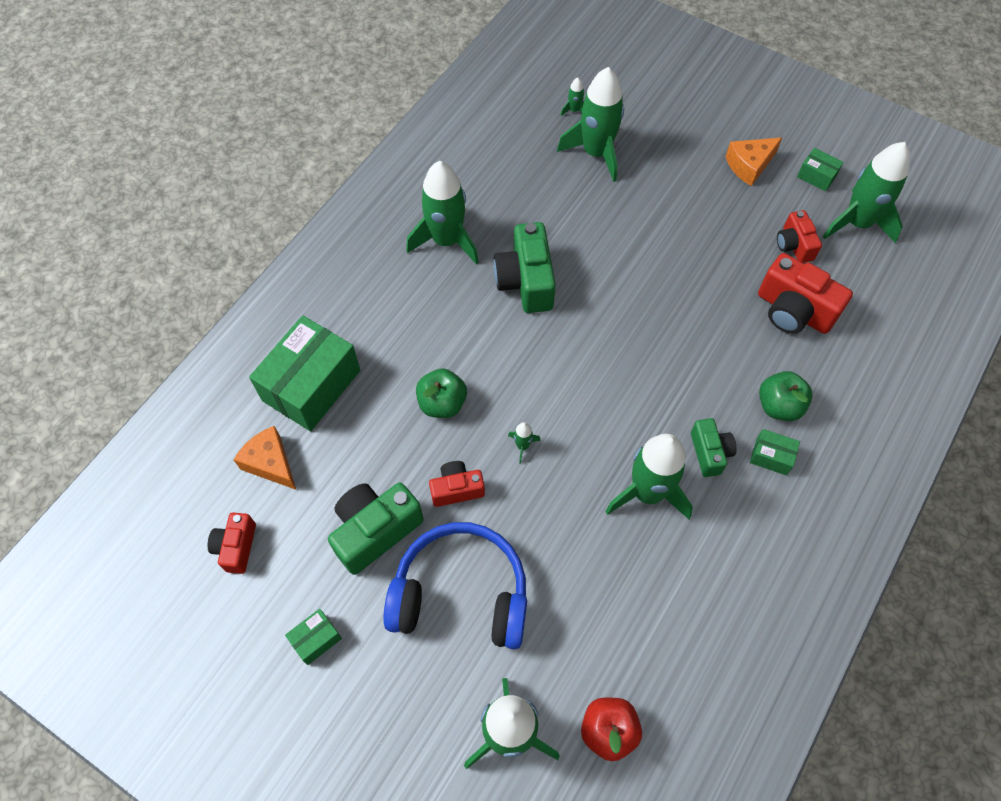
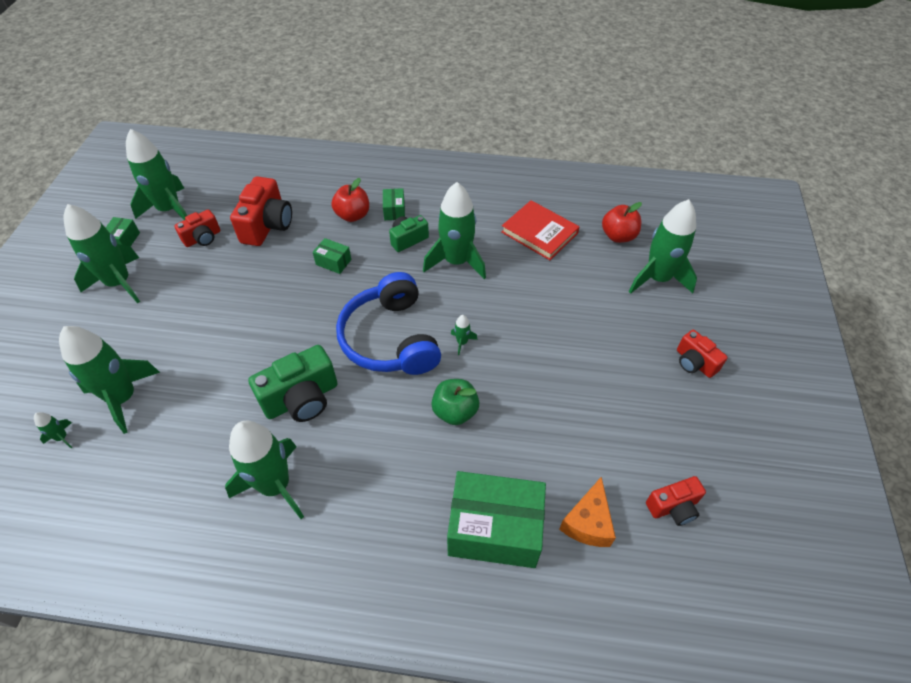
camera: 115 degrees left, 10 degrees down
green box [285,609,342,665] -> green box moved to [313,238,351,274]
green camera [328,483,424,575] -> none
blue headphones [383,522,527,649] -> blue headphones moved to [336,272,441,375]
red camera [429,461,485,507] -> red camera moved to [677,330,728,378]
orange cheese [726,137,783,186] -> green rocket [64,204,140,303]
green apple [759,371,813,421] -> red apple [332,178,369,222]
none -> red book [501,200,580,260]

